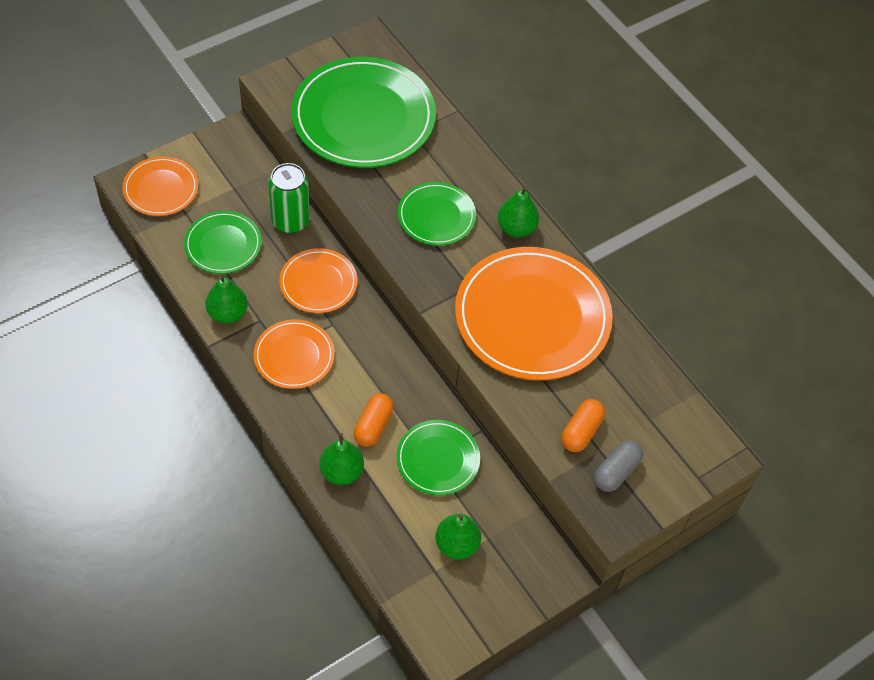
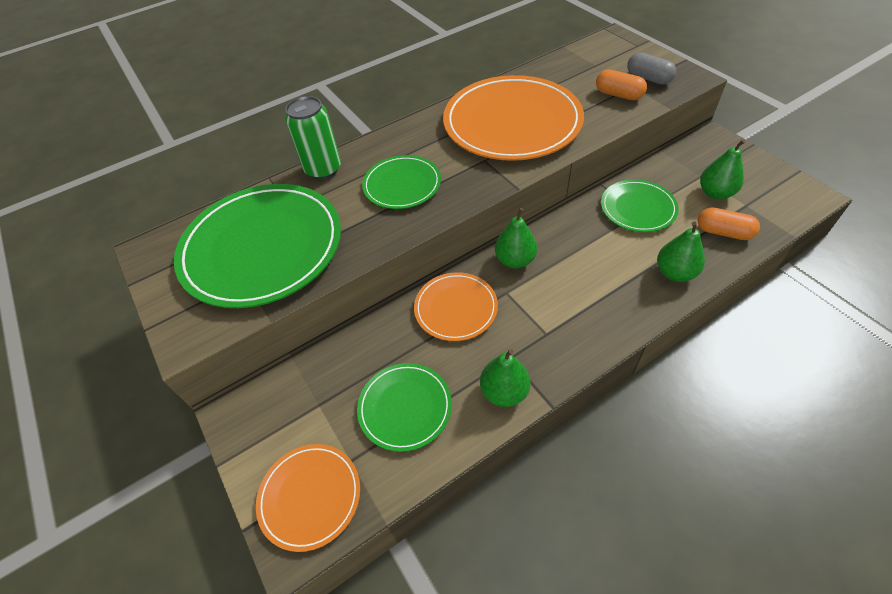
camera: 80 degrees left, 5 degrees down
orange plate [254,319,335,389] -> none
green can [268,163,310,233] -> green can moved to [285,96,341,179]
orange capsule [354,393,394,447] -> orange capsule moved to [697,207,760,240]
green pear [498,187,539,237] -> green pear moved to [495,208,537,268]

